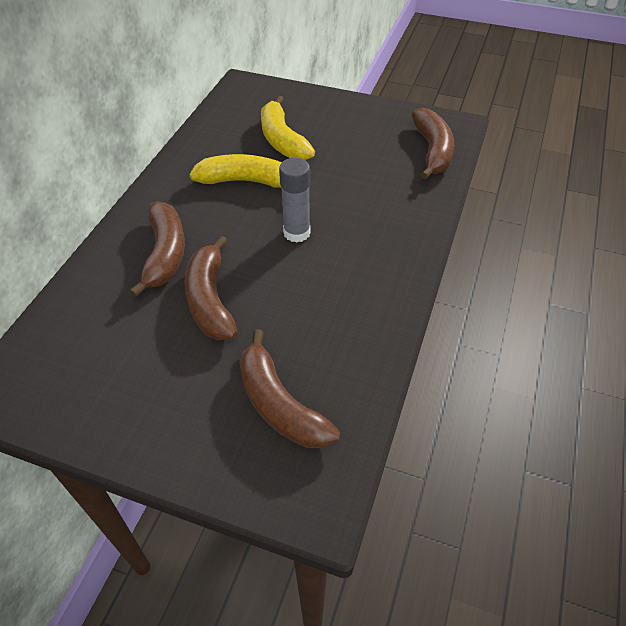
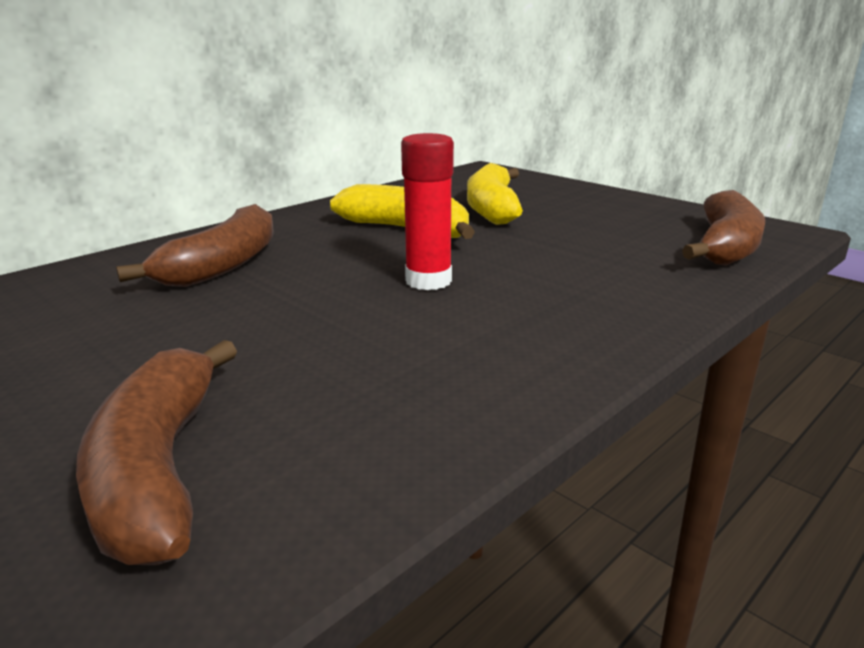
camera: 25 degrees right, 25 degrees down
brown banana [185,236,237,340] -> none
grey glue stick [279,158,311,243] -> red glue stick [401,133,454,290]

